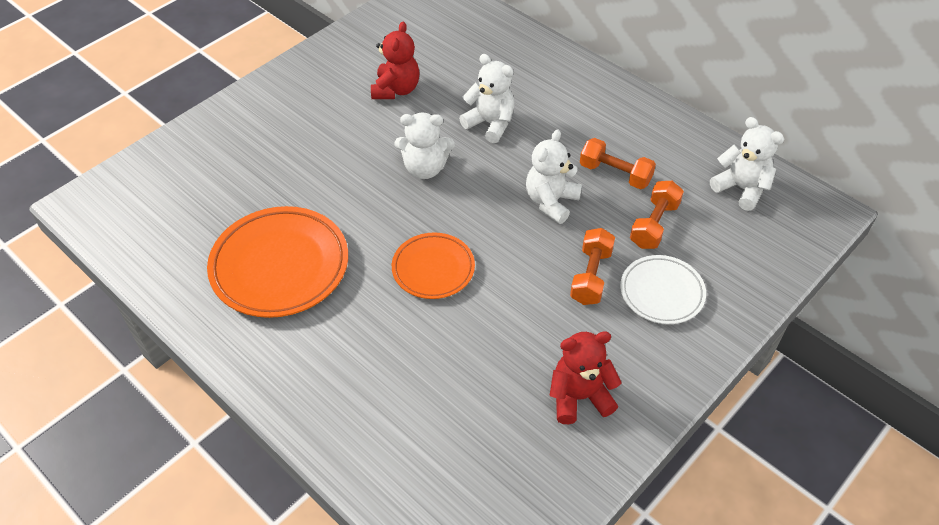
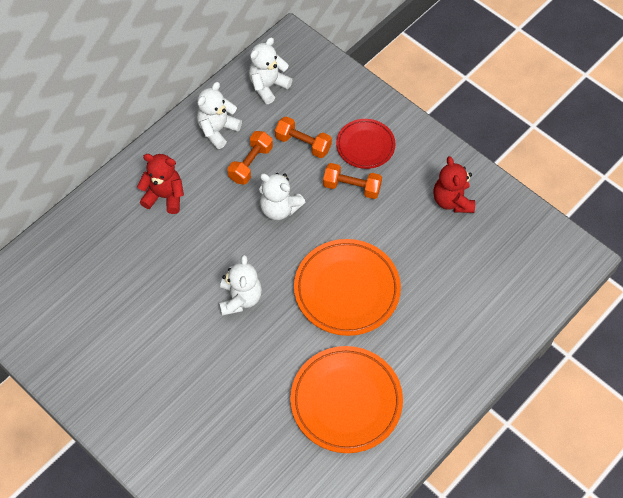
camera: 90 degrees left, 10 degrees up
red teddy bear [371,21,420,99] -> red teddy bear moved to [137,154,184,214]
orange plate [392,232,475,299] -> orange plate [294,239,401,336], size x1.67
white teddy bear [459,54,515,143] -> white teddy bear moved to [197,82,242,149]
white plate [620,255,706,324] -> red plate [336,119,396,169]

